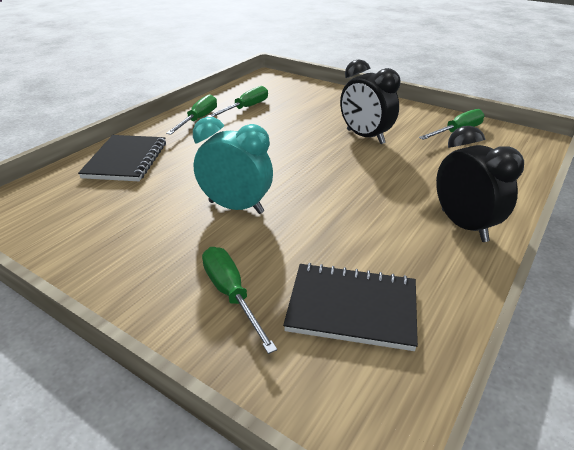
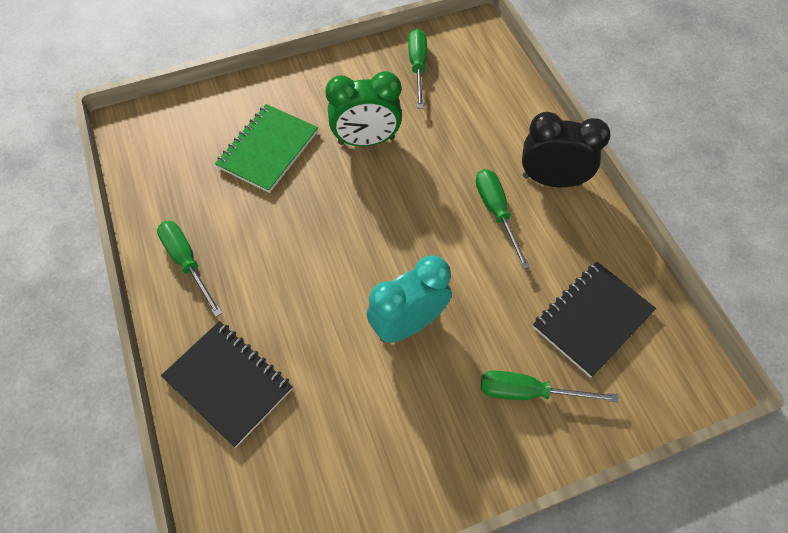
camera: 55 degrees left, 25 degrees up
green screwdriver [207,86,268,117] -> green screwdriver moved to [476,169,530,269]
black clock [340,59,400,144] -> green clock [325,71,402,146]
none -> green notebook [215,104,318,193]

